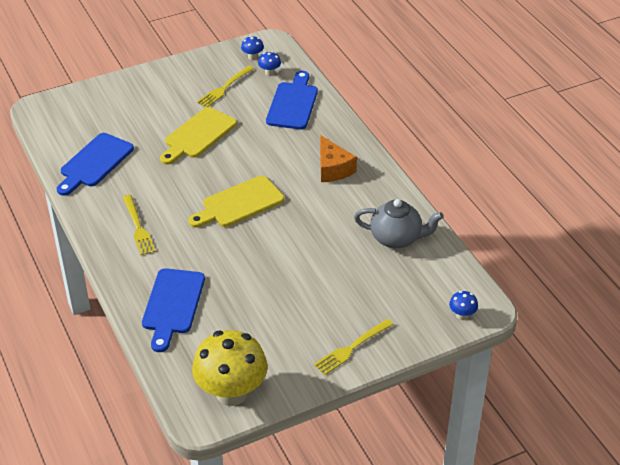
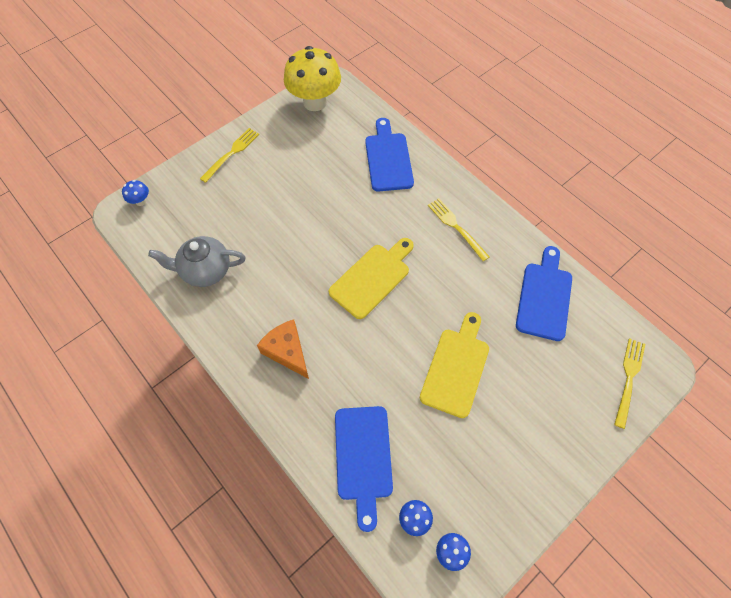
camera: 165 degrees right, 20 degrees up
yellow fork [197,66,254,107] -> yellow fork moved to [614,338,645,429]

